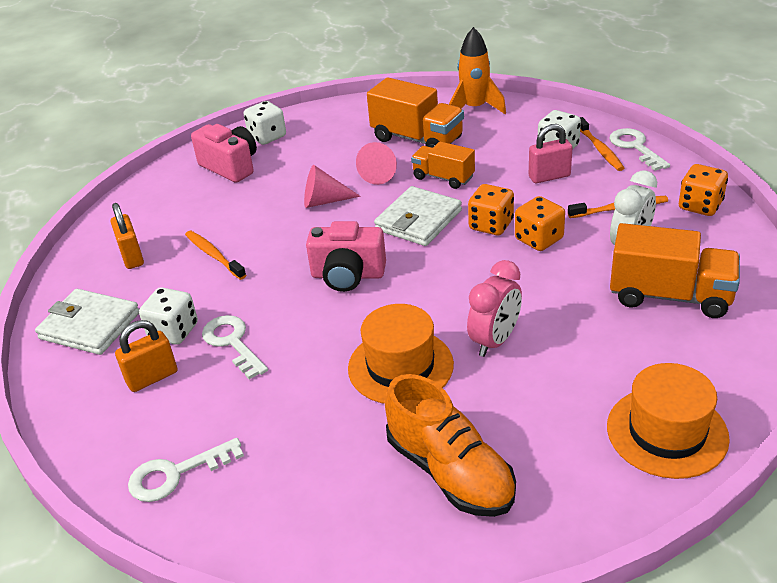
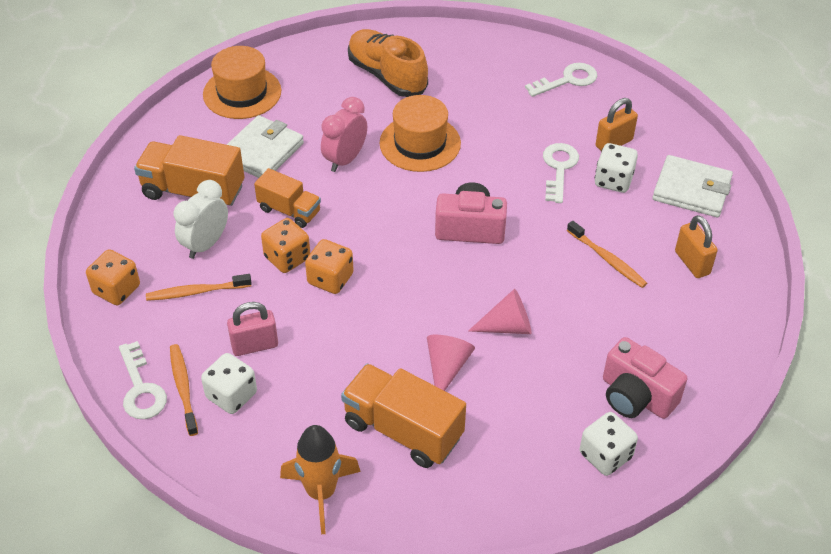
camera: 175 degrees right, 10 degrees up
white key [202,315,268,379] -> white key turned 135 degrees counterclockwise [543,143,579,203]
white wallet [374,186,462,246] -> white wallet moved to [227,115,304,178]
orange truck [411,142,475,189] -> orange truck moved to [254,168,321,228]

